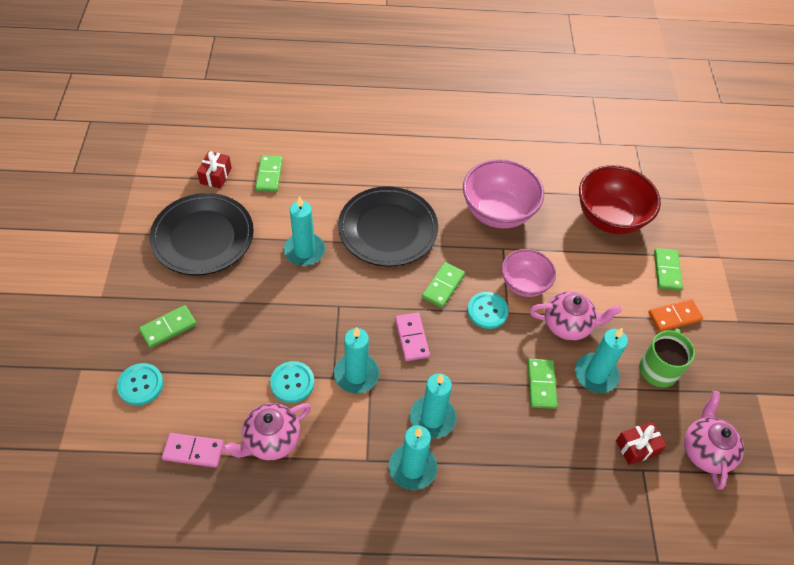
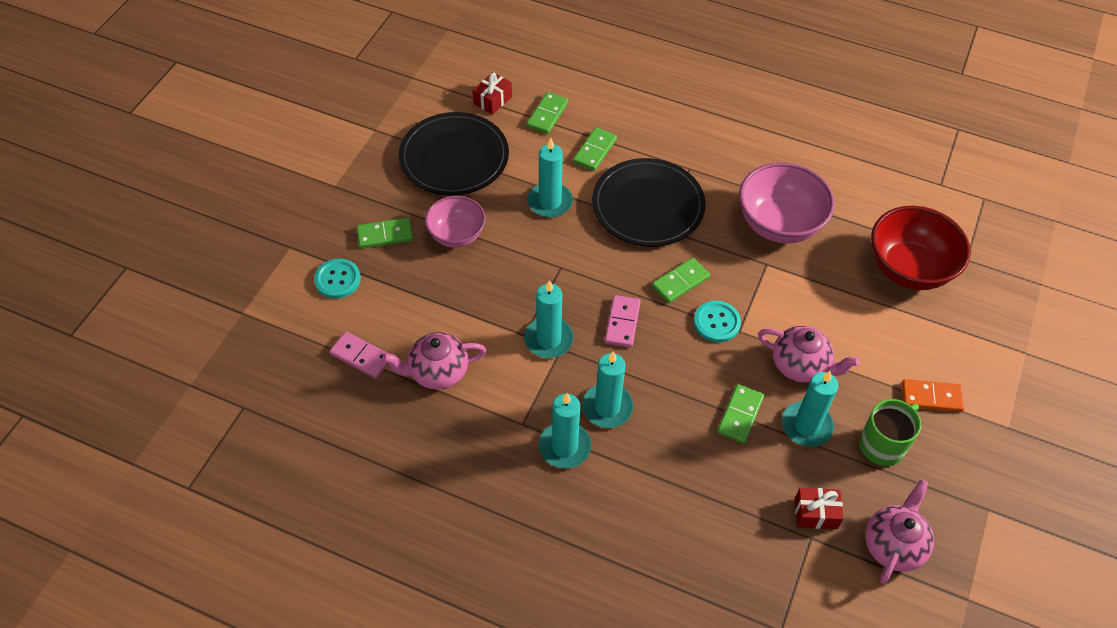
camera: 25 degrees right, 0 degrees up
turquoise button [270,361,314,403] -> none
pink bowl [501,249,556,297] -> pink bowl moved to [425,196,486,248]
green domino [654,248,683,291] -> green domino moved to [573,127,617,171]

